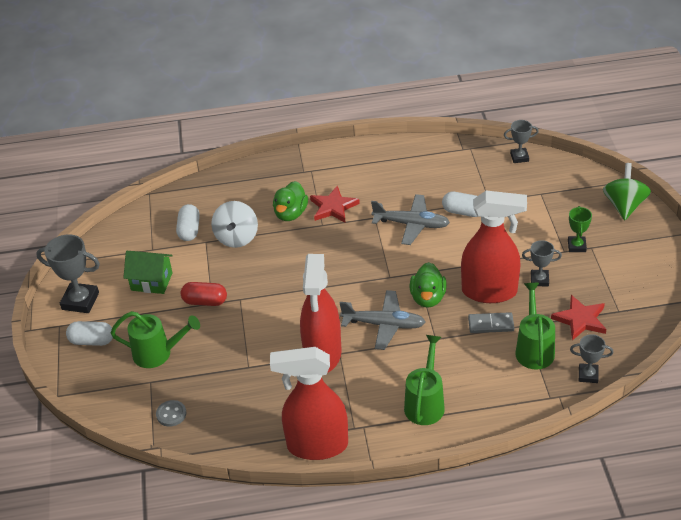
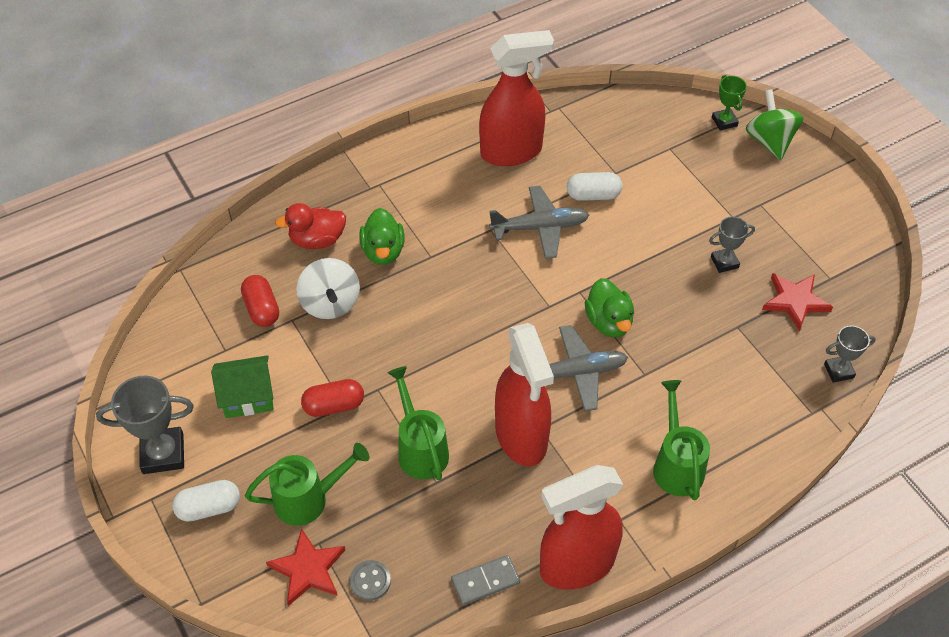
camera: 25 degrees left, 10 degrees up
white capsule [176,204,200,241] -> red capsule [241,275,279,327]
red star [310,185,360,223] -> red star moved to [266,528,345,606]
red spray bottle [461,191,527,303] -> red spray bottle moved to [479,30,554,166]
grey domino [468,312,514,333] -> grey domino moved to [451,555,520,605]
grey trophy [504,120,539,163] -> none
green watering can [516,283,555,370] -> green watering can moved to [387,366,449,480]
green trophy [568,206,592,252] -> green trophy moved to [712,75,747,130]
none -> red duck [275,203,346,249]

